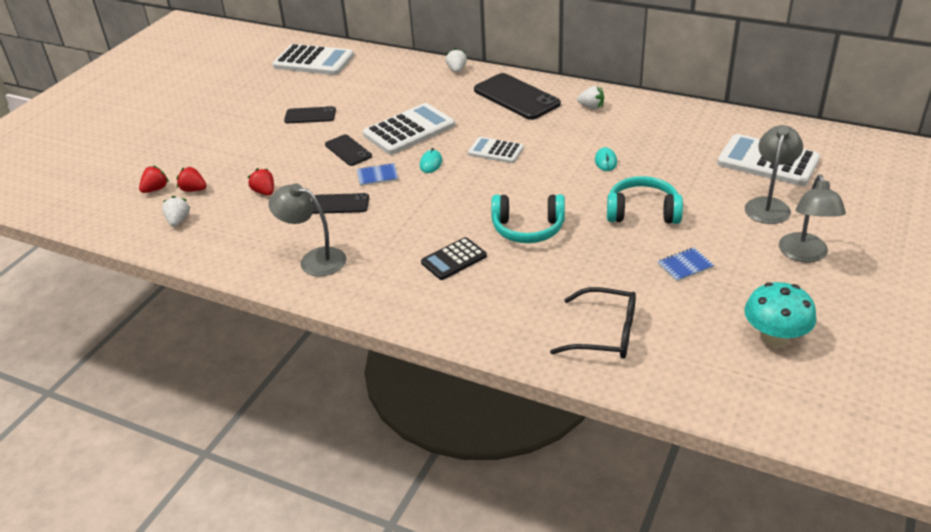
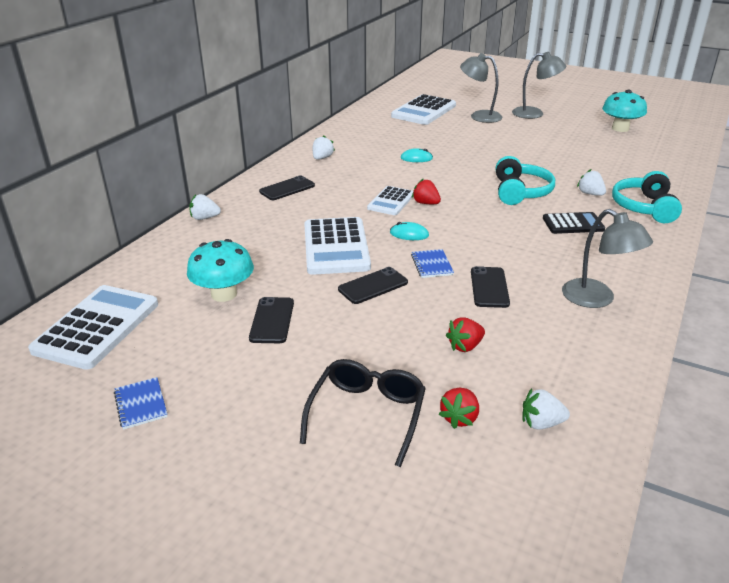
camera: 90 degrees left, 5 degrees down
red strawberry [139,165,169,193] -> red strawberry moved to [412,179,441,204]
grey lamp [269,184,346,277] -> grey lamp turned 60 degrees counterclockwise [562,209,653,308]
white calculator [363,103,455,155] -> white calculator turned 150 degrees counterclockwise [304,217,371,275]
black calculator [421,237,487,280] -> black calculator turned 60 degrees counterclockwise [543,212,605,234]
black phone [474,73,561,120] -> black phone [259,175,315,200], size x0.57
black glasses [550,287,636,359] -> black glasses moved to [300,359,426,467]
turquoise headphones [607,176,683,224] -> turquoise headphones moved to [612,171,682,223]
blue notebook [657,248,714,282] -> blue notebook moved to [114,377,168,430]
none -> turquoise mushroom [187,239,254,302]
none -> white strawberry [577,169,606,196]

